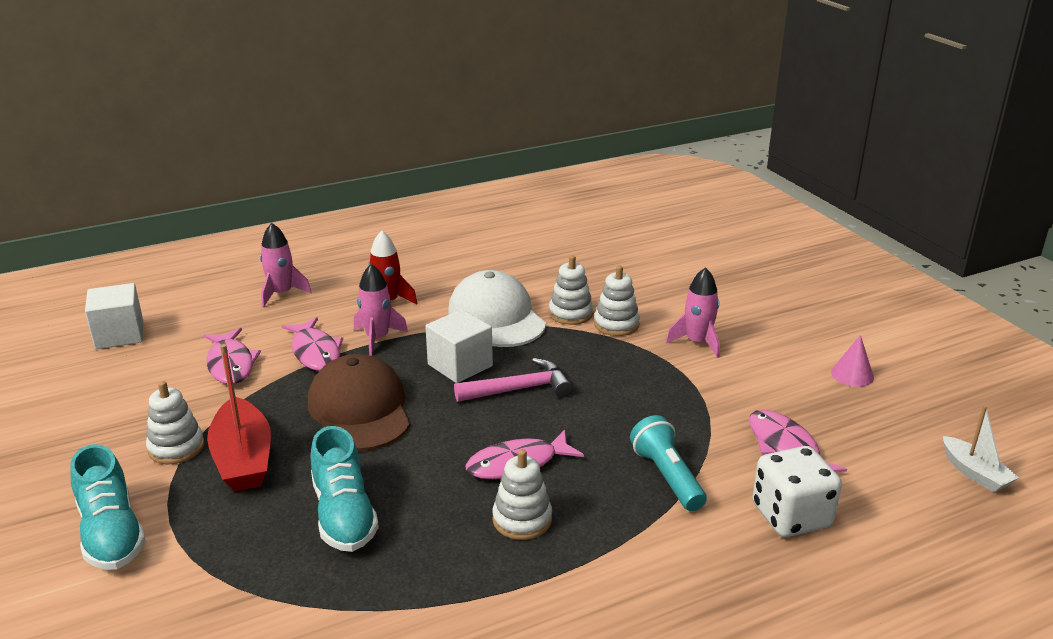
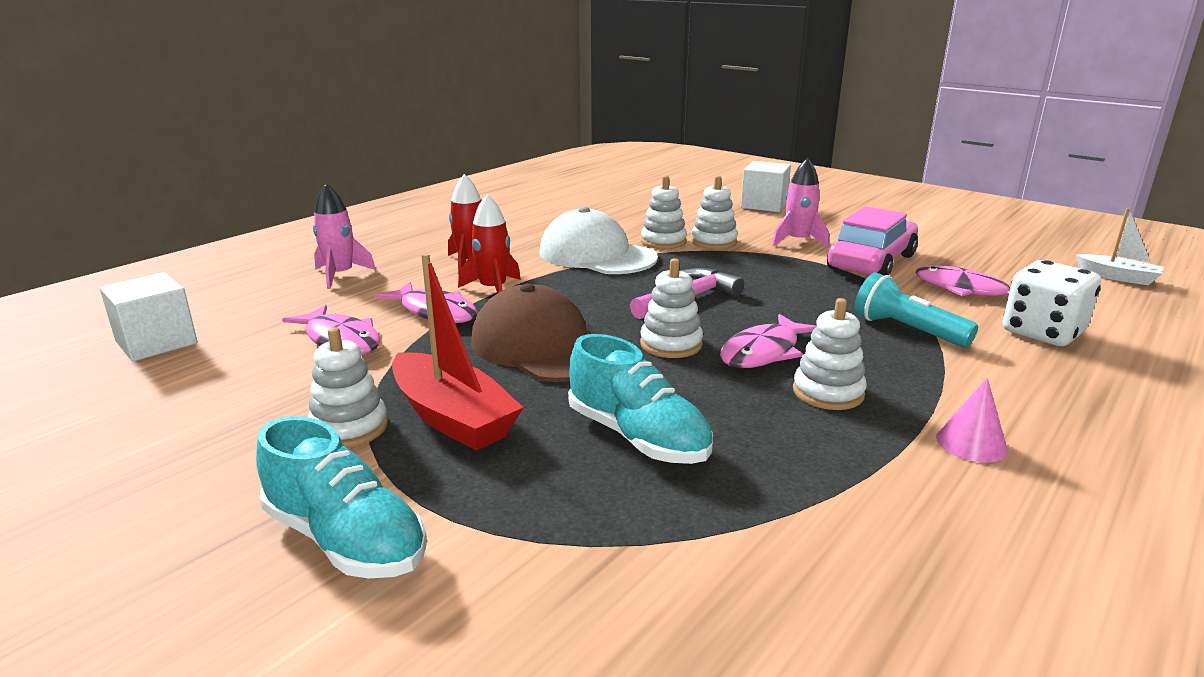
camera: 25 degrees left, 5 degrees down
pink rocket [354,264,408,356] -> red rocket [458,194,521,294]
white cube [425,309,493,383] -> white cube moved to [741,161,791,212]
pink cone [831,335,874,387] -> pink cone moved to [936,378,1008,463]
none -> white stacking toy [640,258,703,358]
none -> pink car [827,206,918,276]

